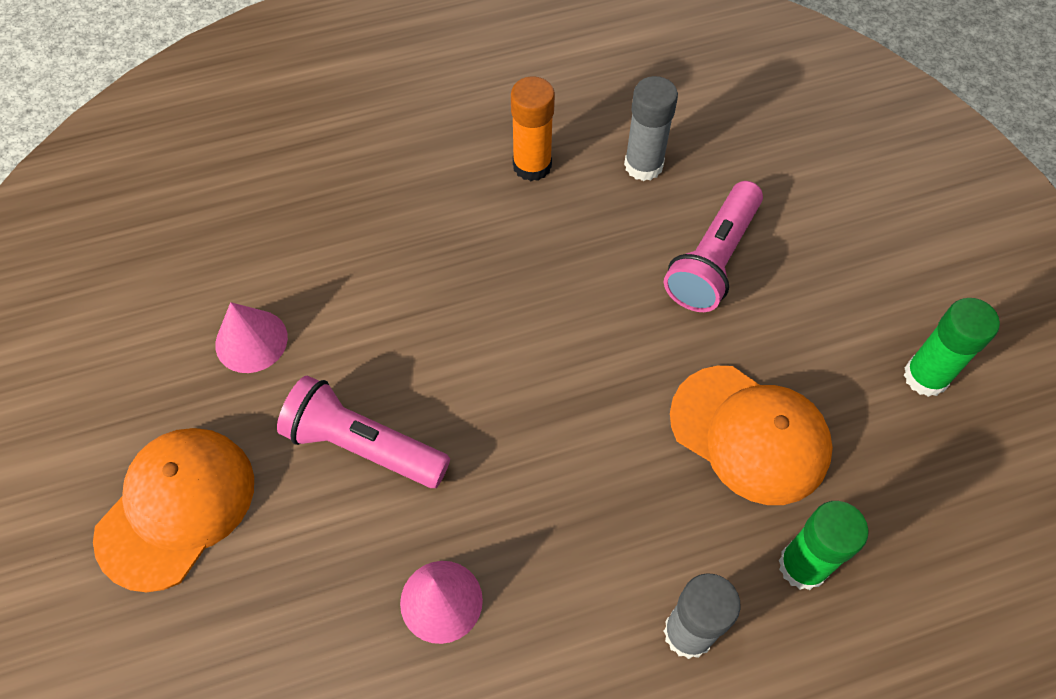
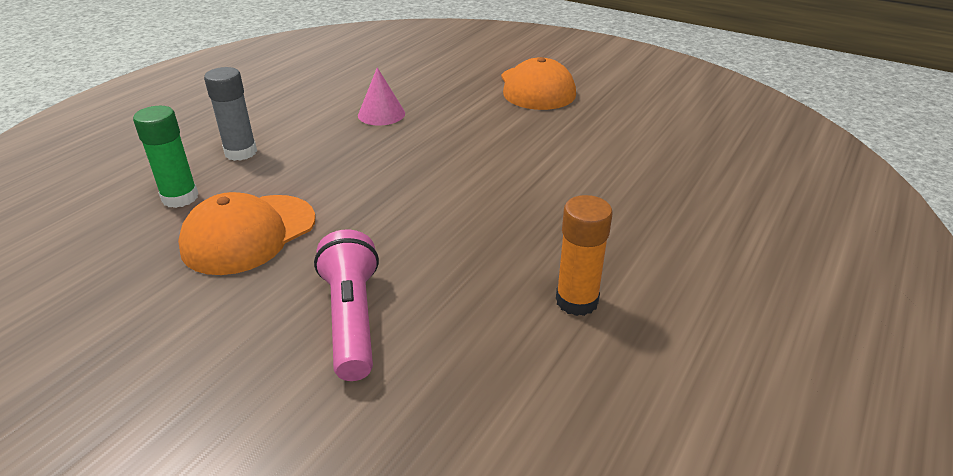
camera: 140 degrees right, 25 degrees down
pink cone [215,302,288,373] -> none
pink flashlight [277,376,450,488] -> none
grey glue stick [624,76,678,181] -> none
orange cap [670,366,833,505] -> orange cap turned 45 degrees counterclockwise [178,192,315,275]
green glue stick [904,298,1000,397] -> none

